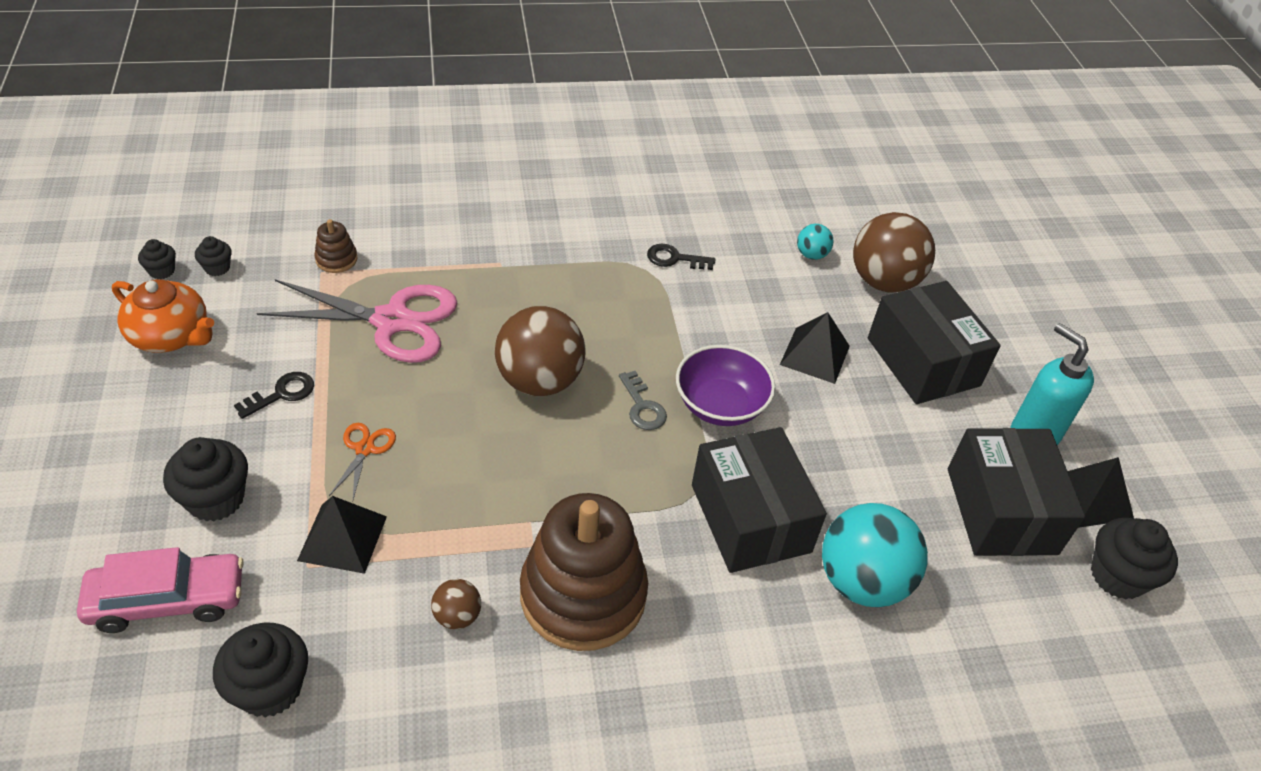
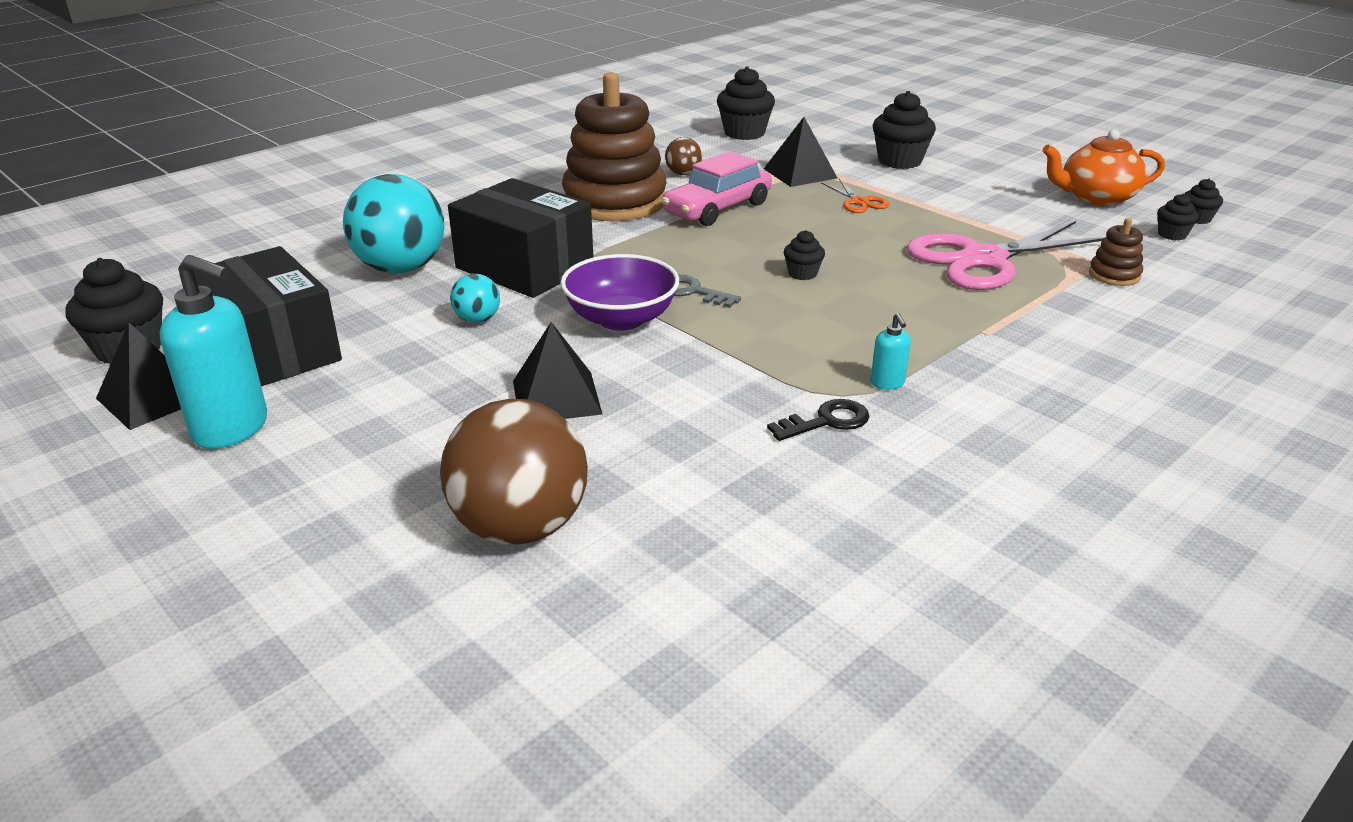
camera: 150 degrees right, 15 degrees down
pink car [77,547,244,633] -> pink car moved to [661,151,772,226]
black key [234,372,314,419] -> none
brown ball [495,306,586,396] -> black cupcake [784,230,825,280]
turquoise ball [797,224,834,260] -> turquoise ball moved to [450,274,500,323]
black box [868,281,1001,404] -> none
none -> turquoise soap dispenser [871,313,911,390]

